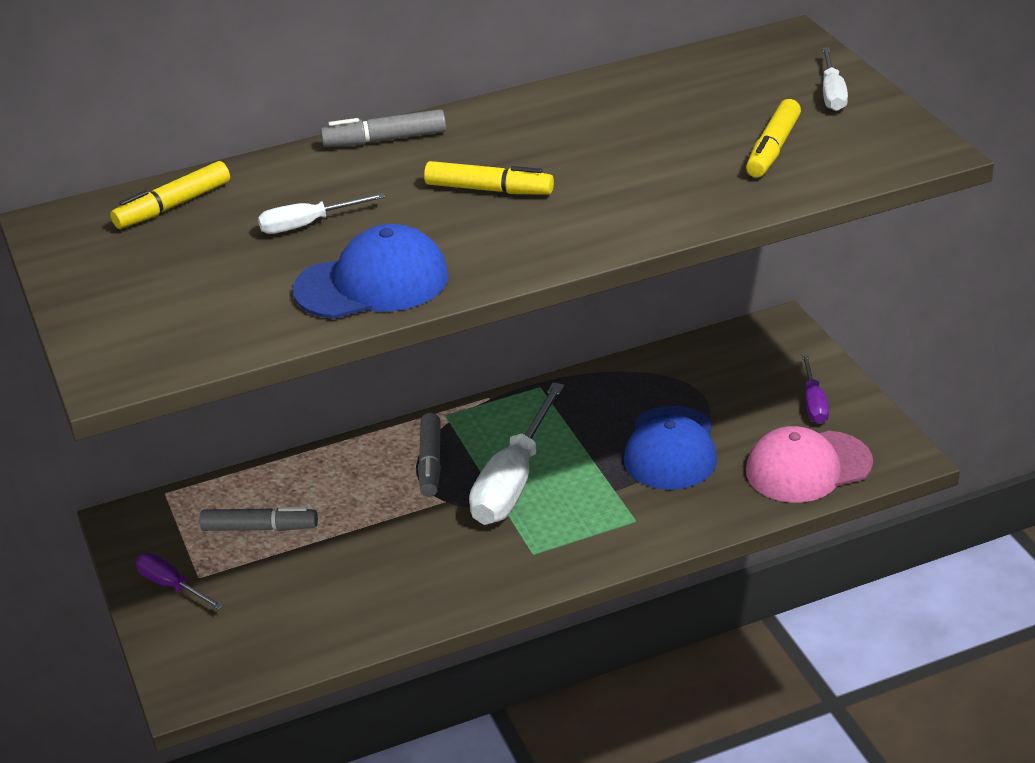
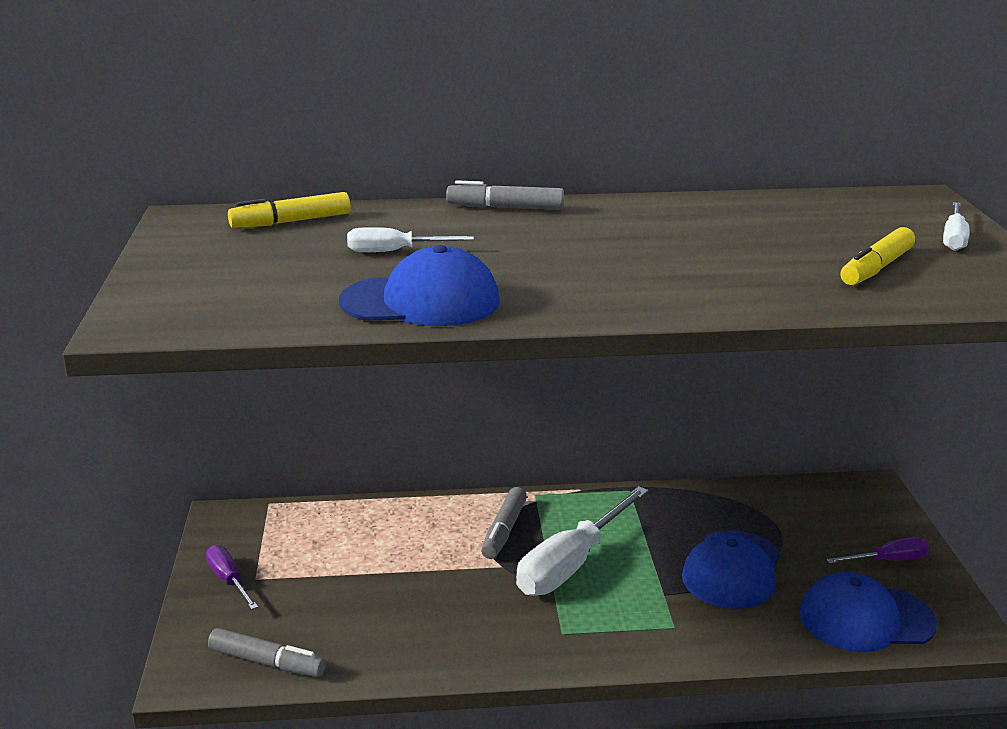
camera: 15 degrees right, 10 degrees down
grey marker [199,507,318,531] -> grey marker moved to [208,628,326,677]
yellow marker [424,161,554,195] -> none
pink cap [746,426,873,503] -> blue cap [800,572,937,652]
purple screwdriver [801,354,829,423] -> purple screwdriver turned 120 degrees counterclockwise [826,537,929,563]

